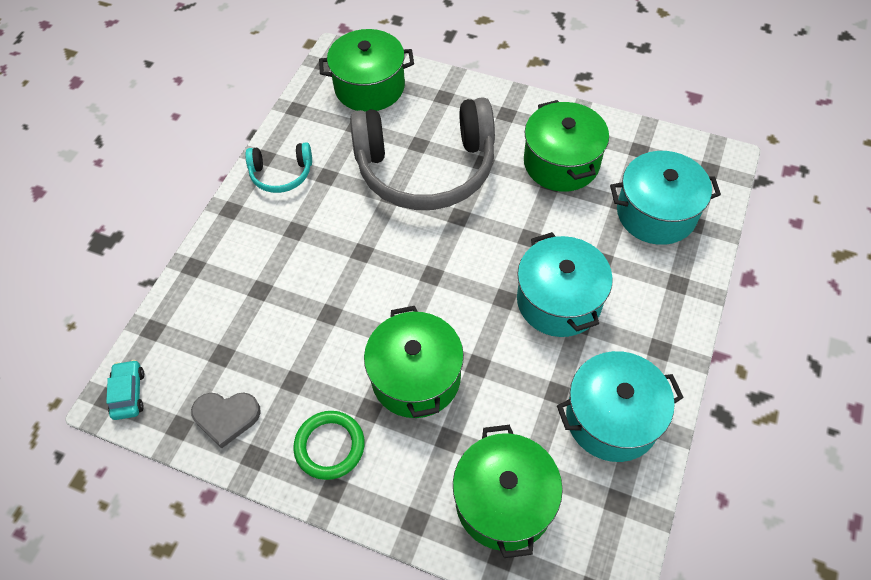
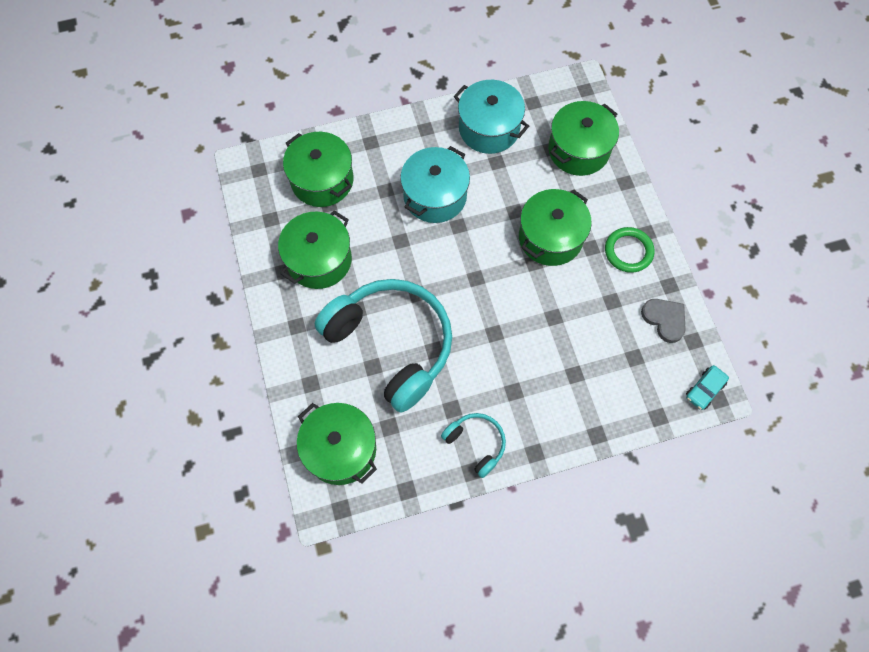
camera: 130 degrees left, 10 degrees up
grey headphones [350,97,495,210] -> turquoise headphones [314,279,452,413]
turquoise pot [610,151,721,245] -> green pot [283,132,353,207]

